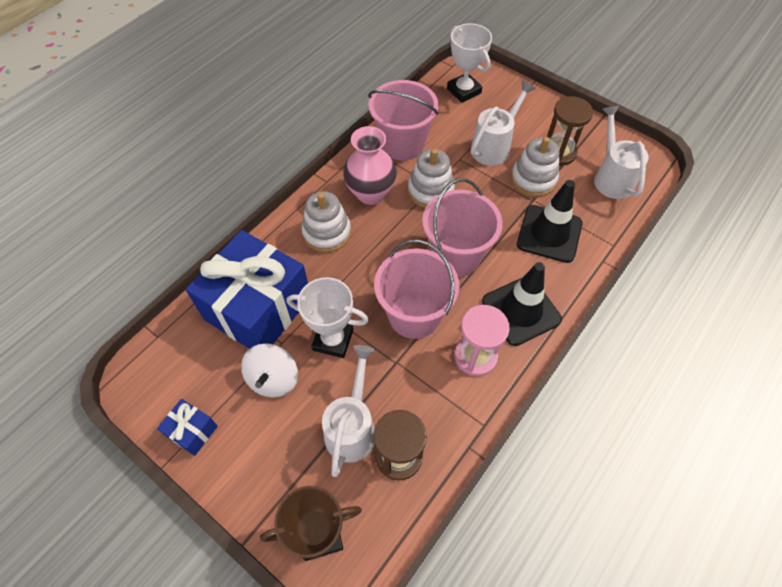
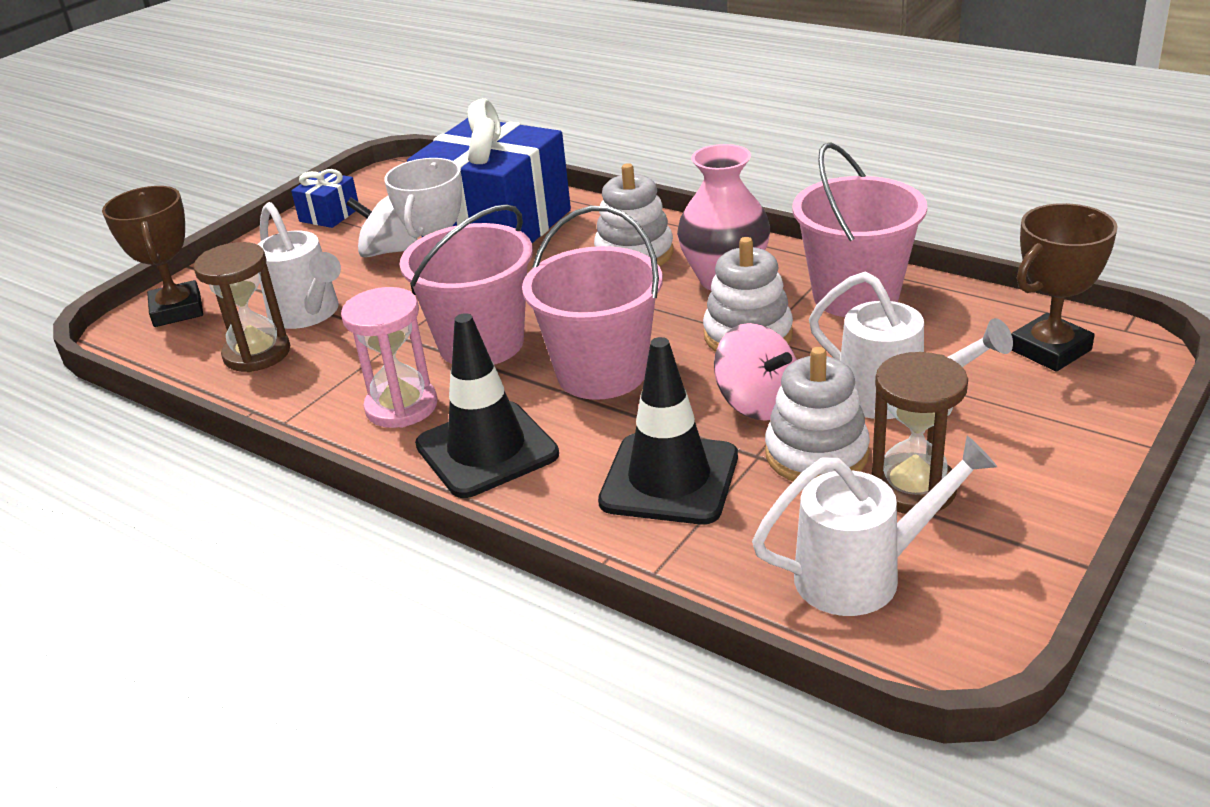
camera: 90 degrees right, 25 degrees down
white watering can [322,345,375,477] -> white watering can turned 45 degrees clockwise [257,202,341,329]
white trophy [447,23,492,103] -> brown trophy [1011,203,1117,372]
none -> pink spinning top [714,323,797,421]

